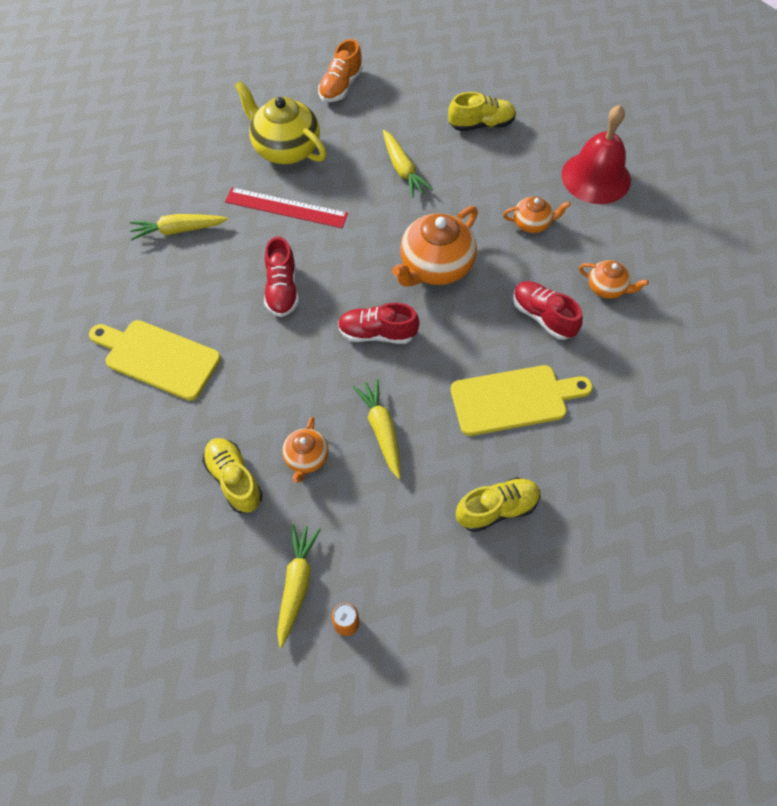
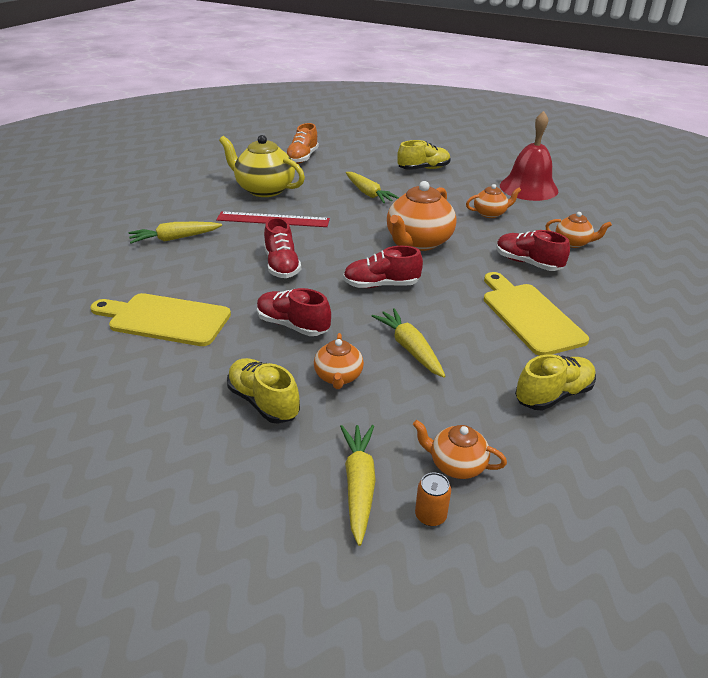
camera: 10 degrees left, 25 degrees down
yellow cutting board [451,365,593,436] -> yellow cutting board turned 90 degrees counterclockwise [484,272,589,356]
none -> red shoe [257,288,331,336]
none -> orange teapot [413,420,507,479]

